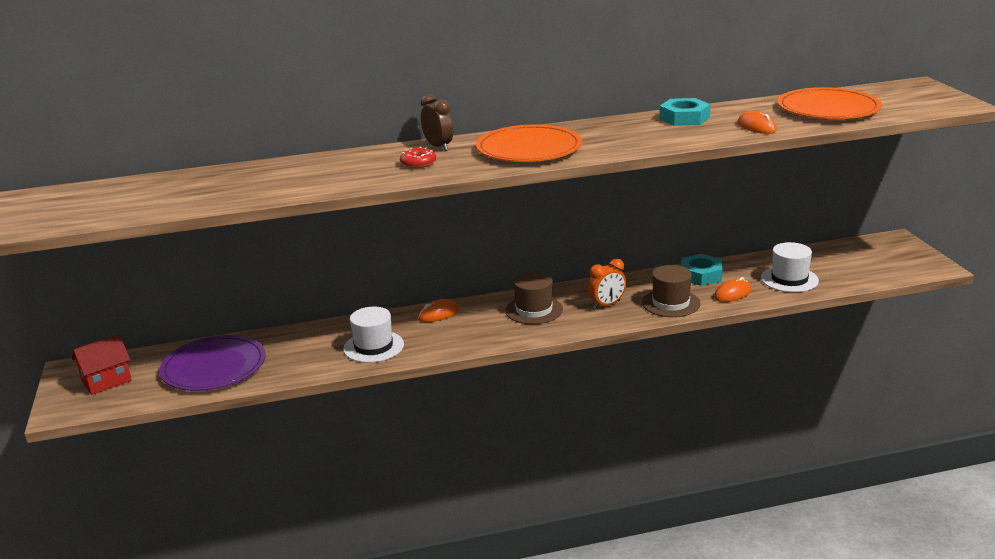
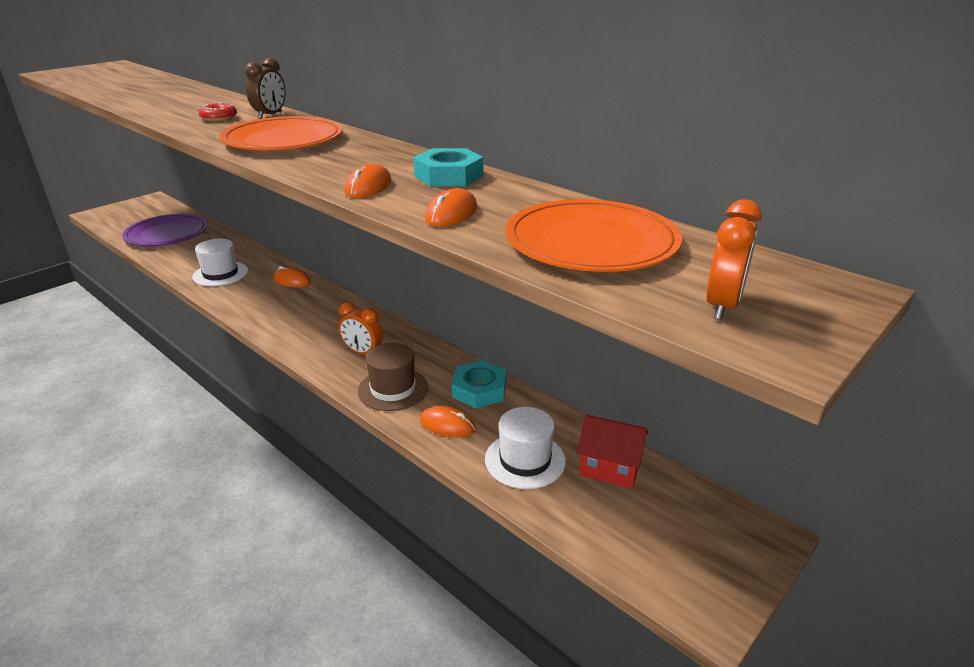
camera: 55 degrees right, 5 degrees up
red house [72,335,132,395] -> red house moved to [577,415,648,489]
brown hat [505,272,563,324] -> none
none -> orange mouse [344,163,392,198]
none -> orange clock [706,199,762,320]

